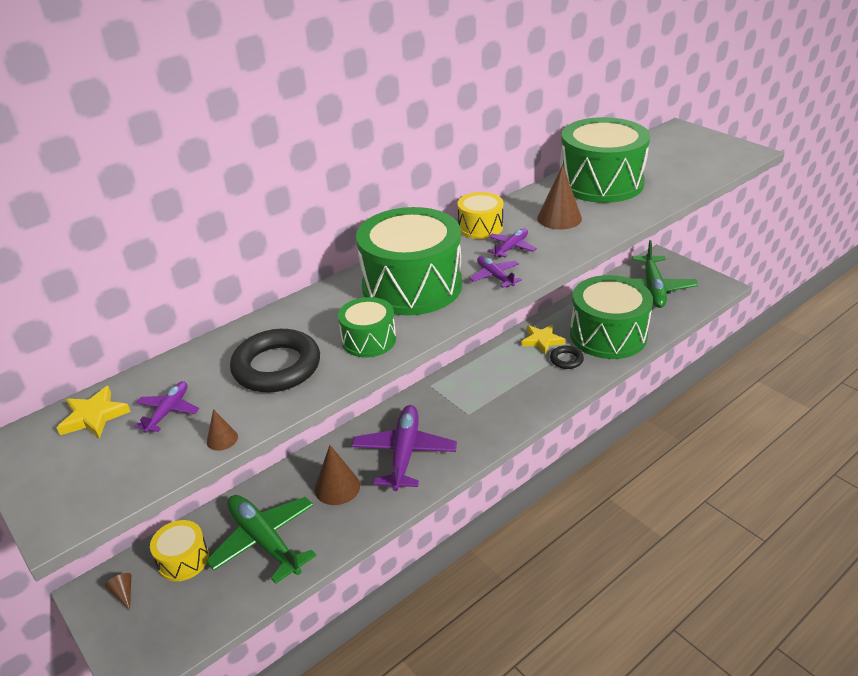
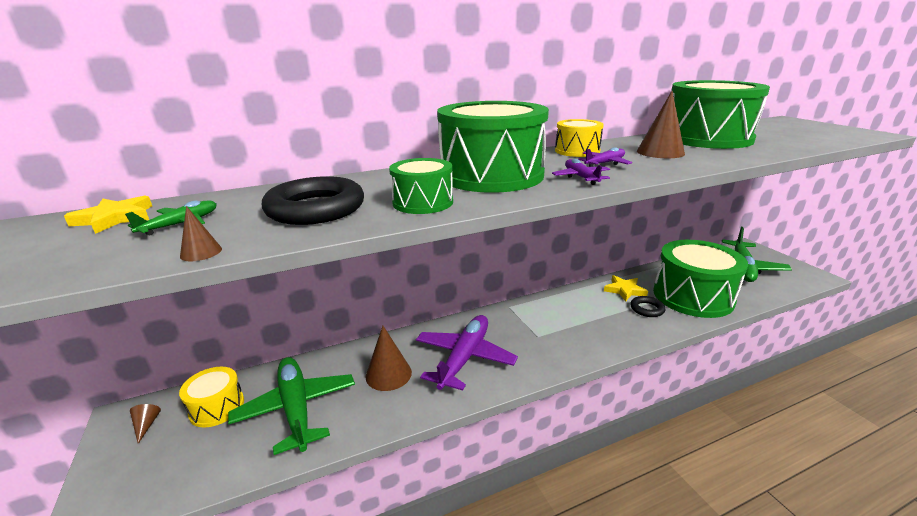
camera: 15 degrees right, 10 degrees down
purple plane [134,381,199,433] -> green plane [125,201,217,235]

